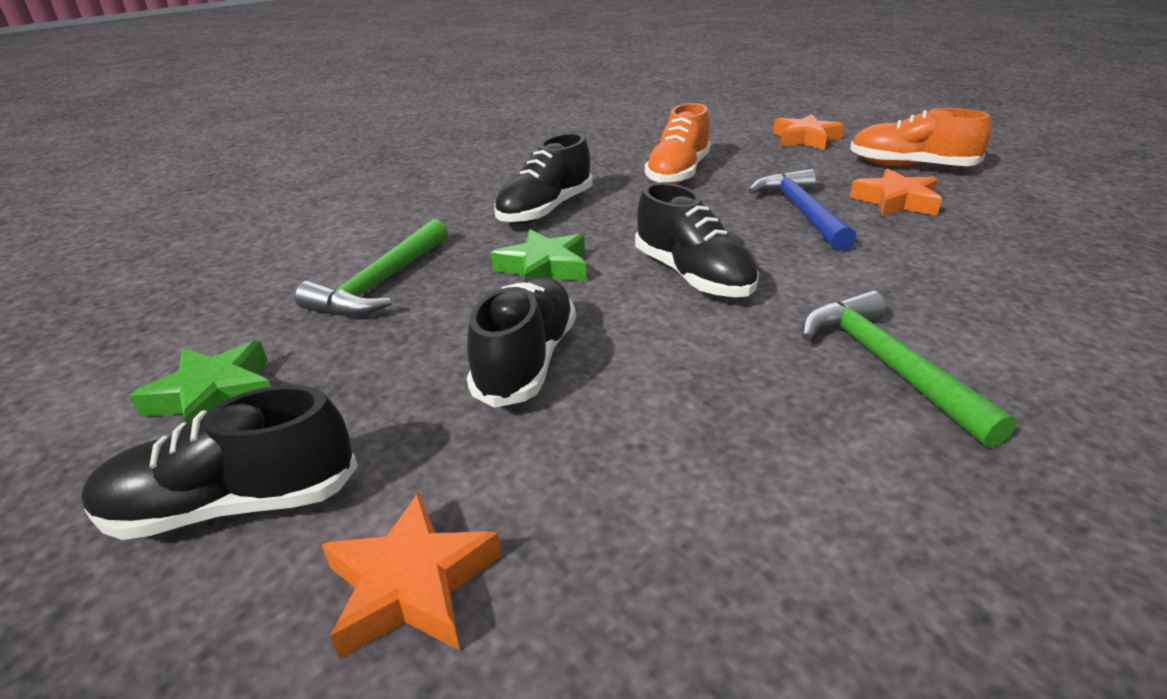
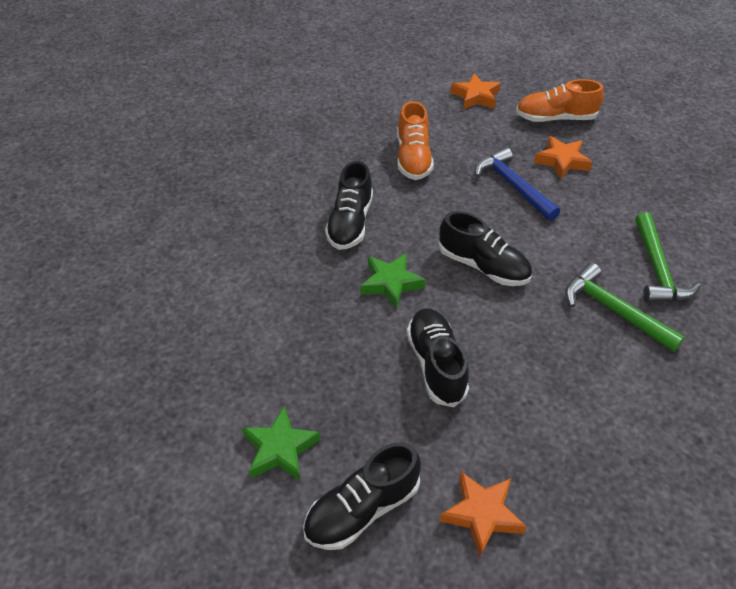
camera: 25 degrees left, 15 degrees up
green hammer [295,219,448,316] -> green hammer moved to [635,212,701,303]

